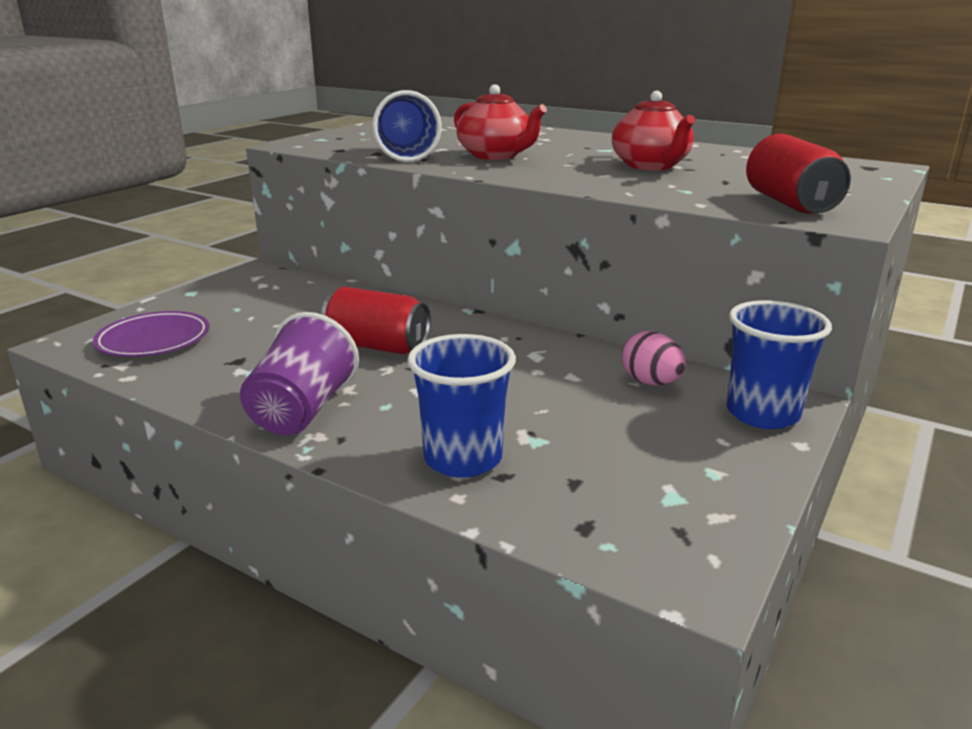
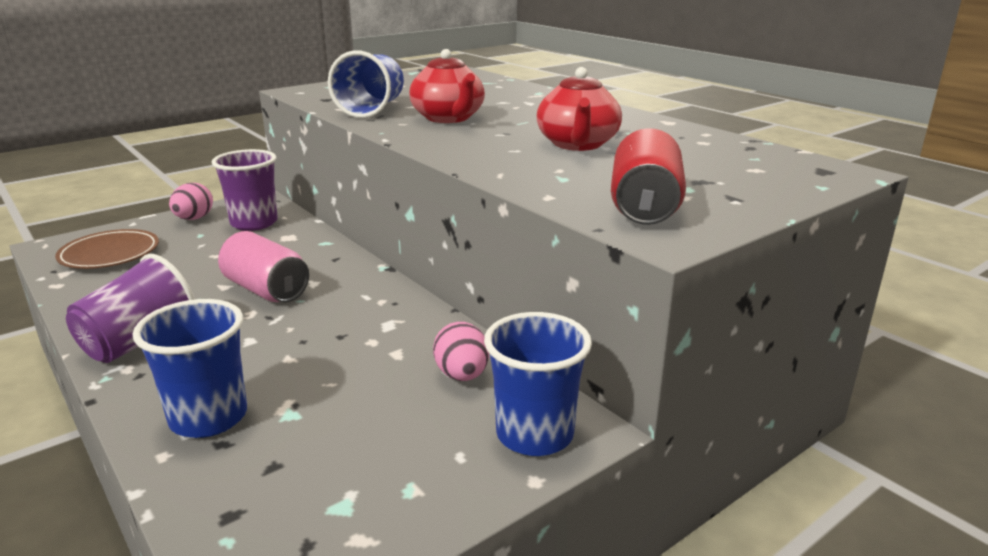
camera: 20 degrees right, 0 degrees up
purple plate [93,311,210,357] -> brown plate [55,229,159,269]
red can [321,286,431,354] -> pink can [218,231,309,302]
none -> pink egg [169,183,213,220]
none -> purple cup [212,149,278,231]

